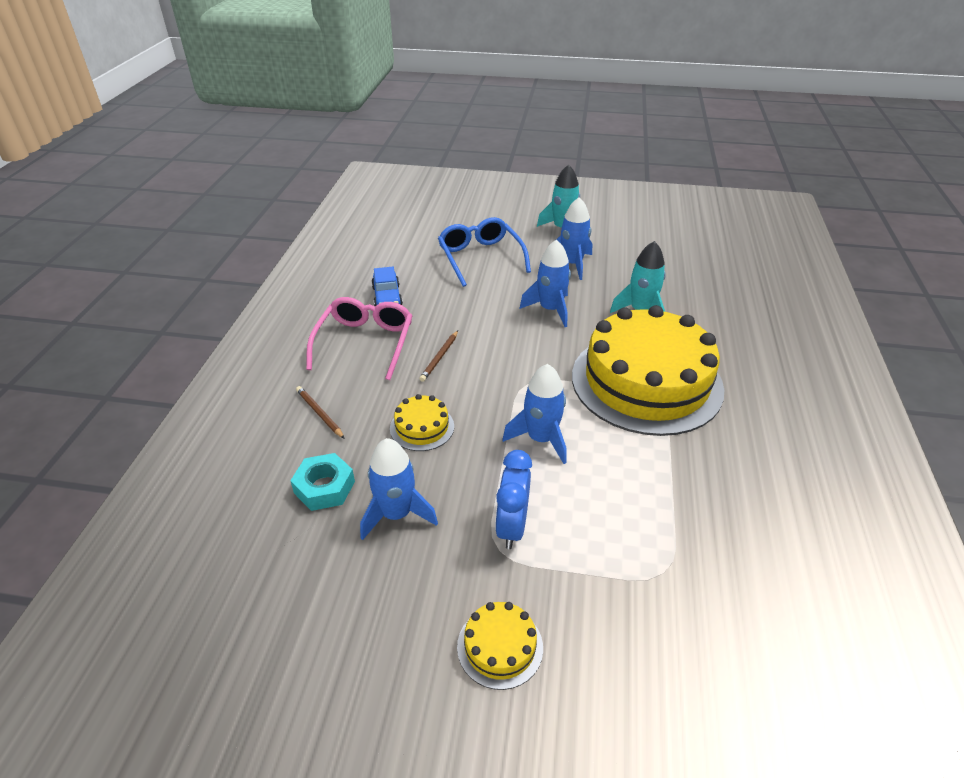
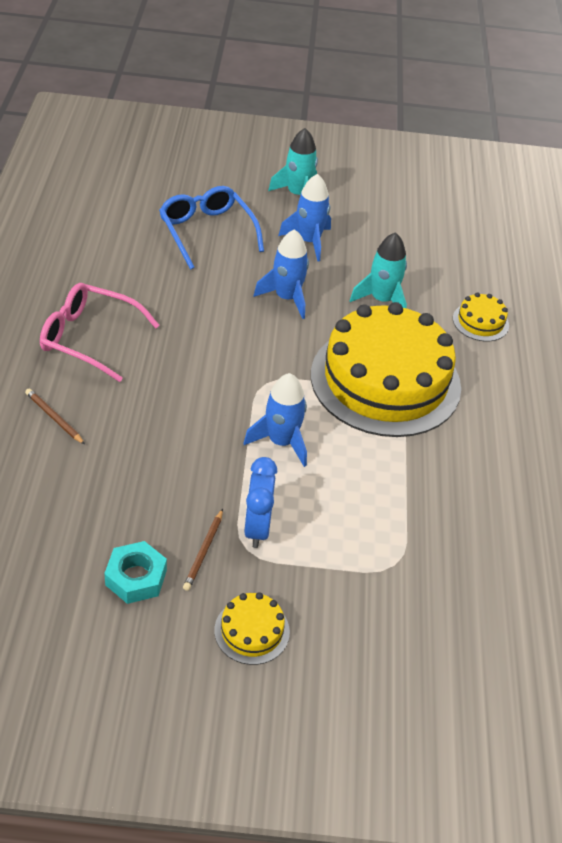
camera: 10 degrees left, 5 degrees up
turquoise nut [290,453,355,511] -> turquoise nut moved to [104,541,167,604]
pink glasses [306,297,413,380] -> pink glasses turned 75 degrees counterclockwise [40,283,160,382]
blue rocket [360,438,438,540] -> none
blue car [371,267,403,306] -> none
yellow cake [390,394,454,451] -> yellow cake moved to [453,293,509,341]
brown pencil [419,331,458,382] -> brown pencil moved to [183,509,223,591]

